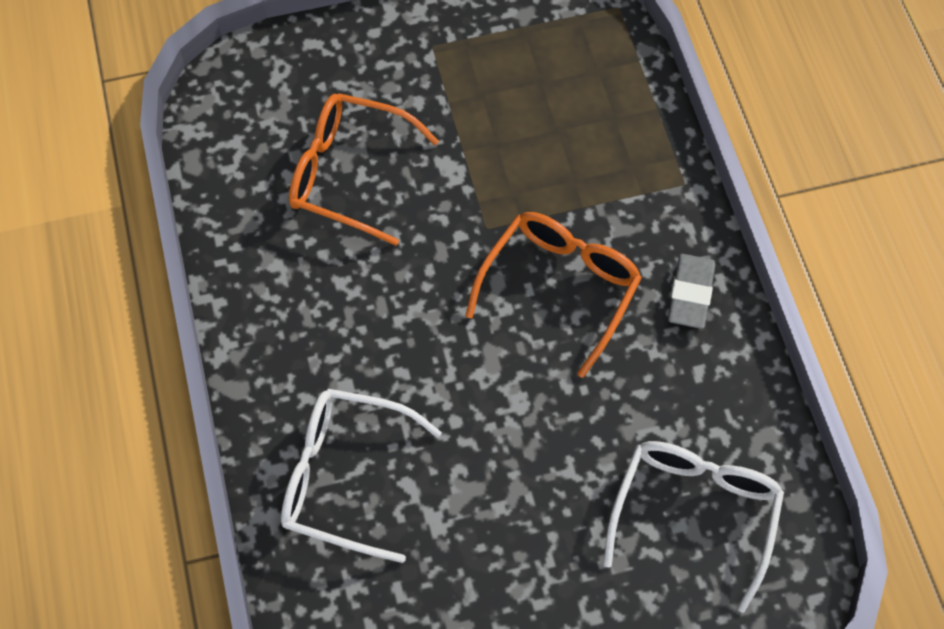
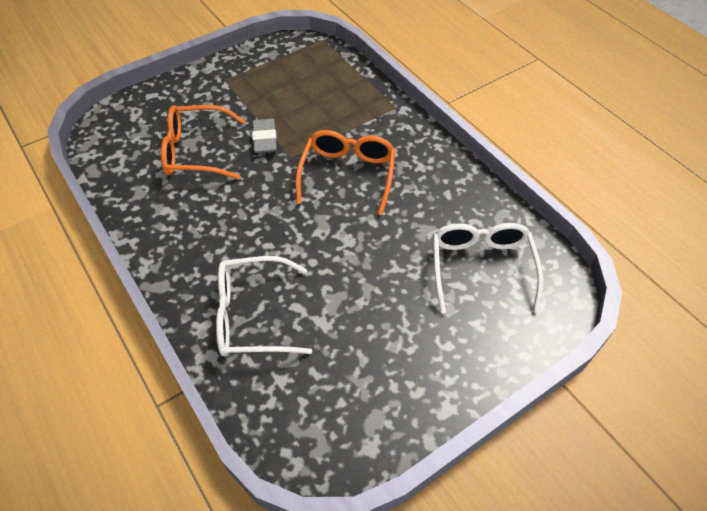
camera: 20 degrees left, 10 degrees down
grey eraser [668,254,715,329] -> grey eraser moved to [252,119,277,153]

